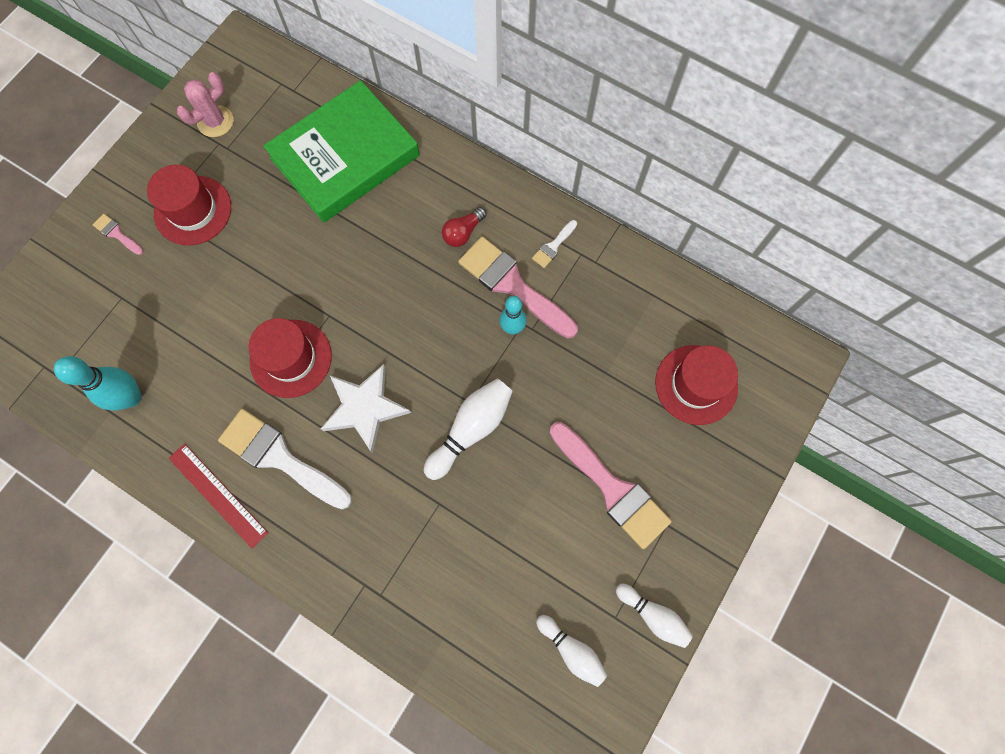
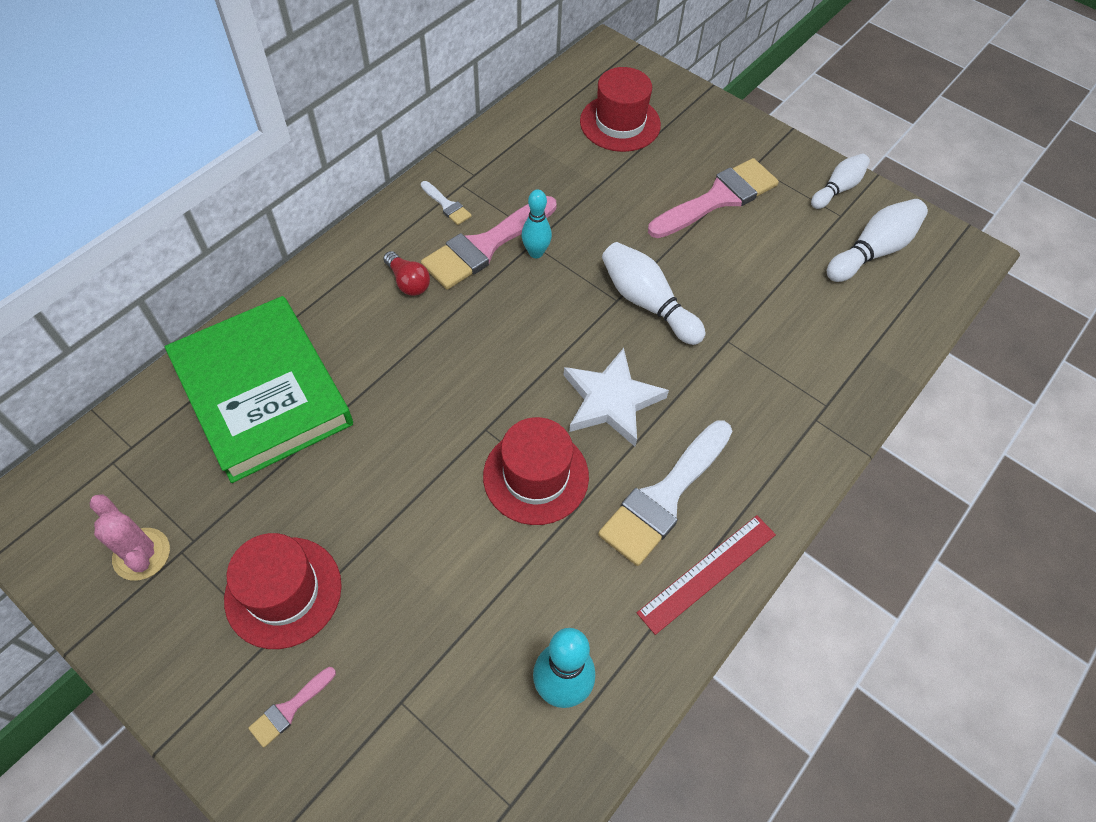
camera: 85 degrees left, 15 degrees down
white bowling pin [536,615,608,687] -> white bowling pin [827,199,928,282], size x1.50

